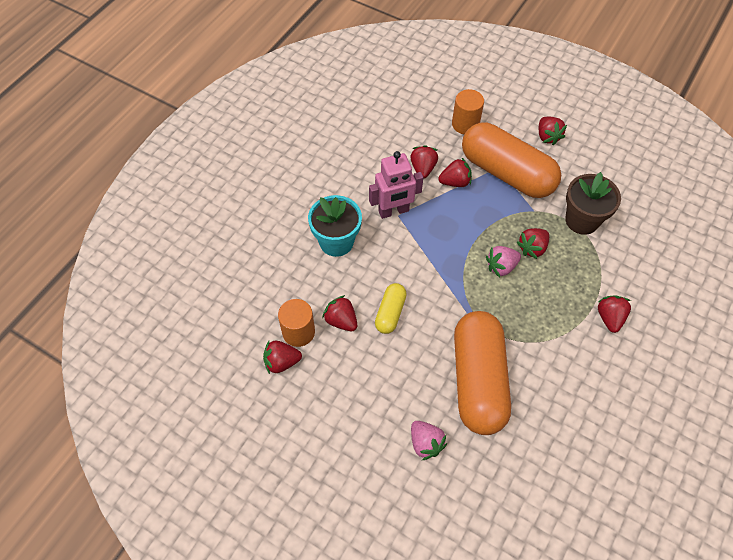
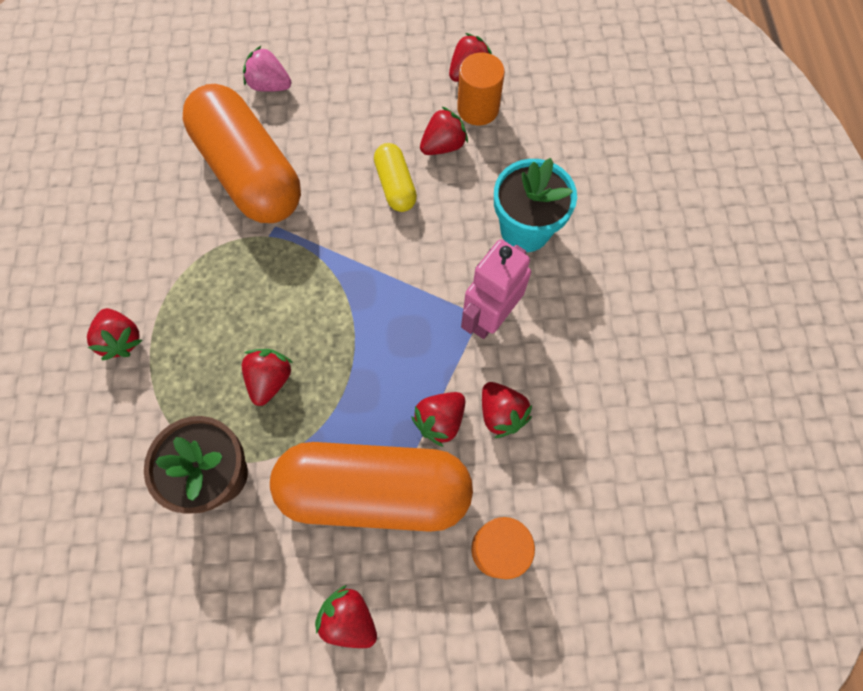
camera: 145 degrees right, 10 degrees up
red strawberry [322,295,357,331] -> red strawberry turned 45 degrees counterclockwise [420,107,468,155]
pink strawberry [486,246,521,278] -> none

